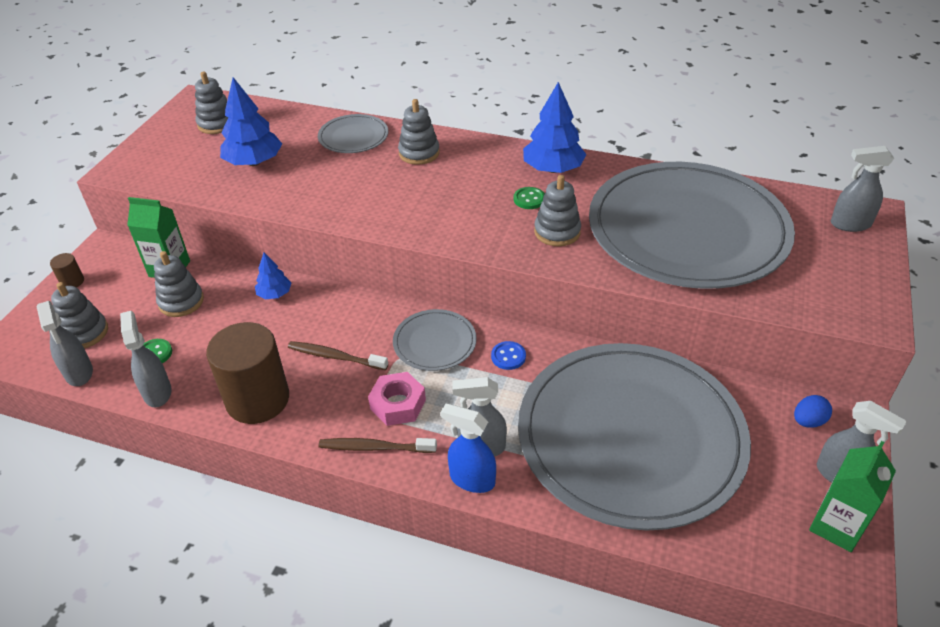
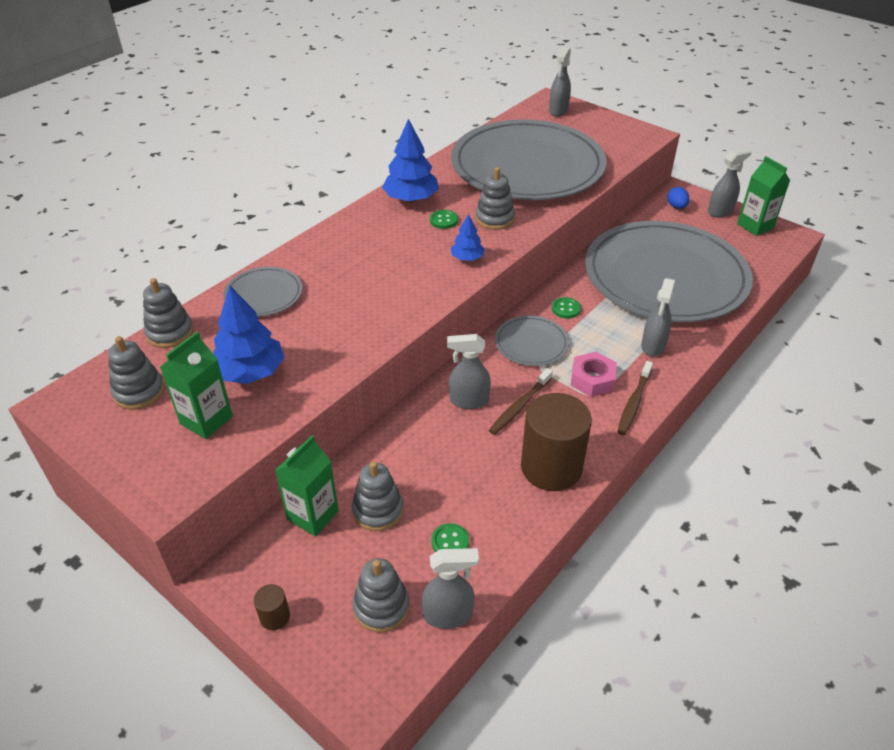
camera: 70 degrees left, 0 degrees up
grey spray bottle [120,311,172,407] -> grey spray bottle moved to [447,334,491,409]
blue tree [255,253,291,299] -> blue tree moved to [451,214,485,261]
grey stacking toy [398,99,440,165] -> grey stacking toy moved to [143,278,193,348]
blue spray bottle [441,403,496,493] -> none
blue button [491,341,526,370] -> green button [552,297,581,318]
none -> green carton [160,332,233,439]

